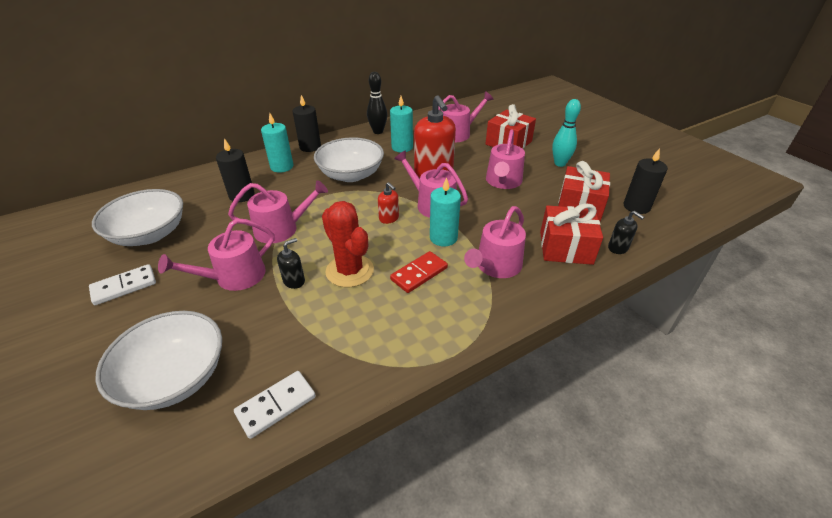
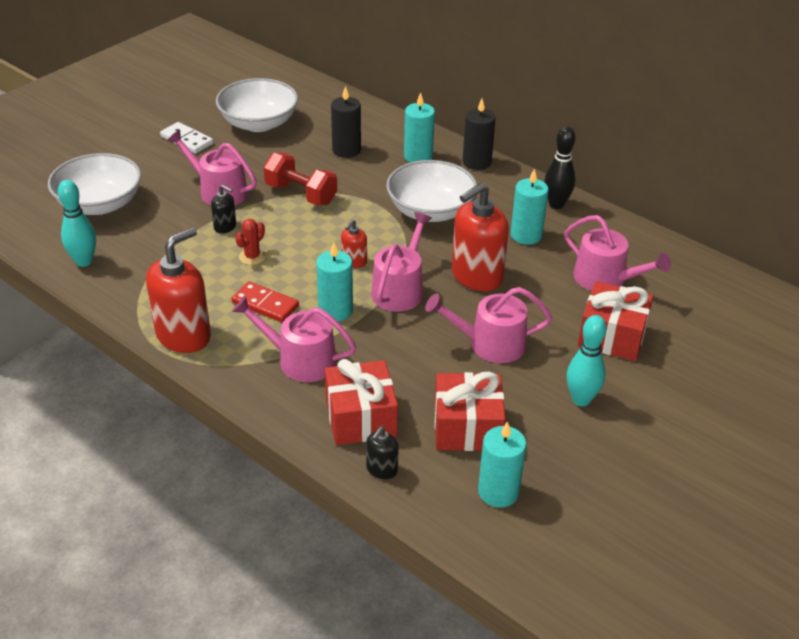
camera: 70 degrees right, 0 degrees up
pink watering can [228,180,328,243] -> red dumbbell [263,152,337,205]
white domino [234,371,316,439] -> turquoise bowling pin [58,180,96,267]
red cactus [322,201,374,287] -> red cactus [235,219,266,265], size x0.52
black candle [624,148,668,214] -> turquoise candle [478,421,527,508]
none -> red soap dispenser [146,227,211,353]

